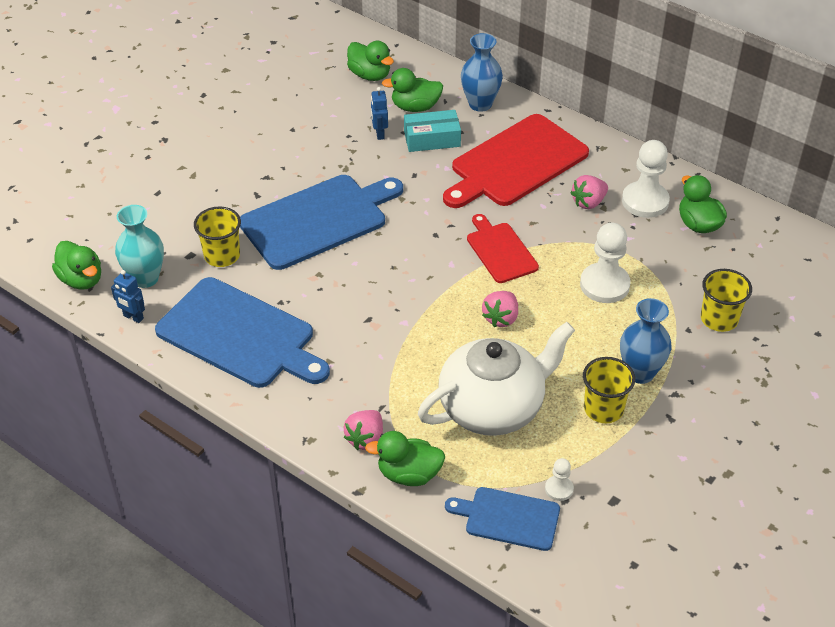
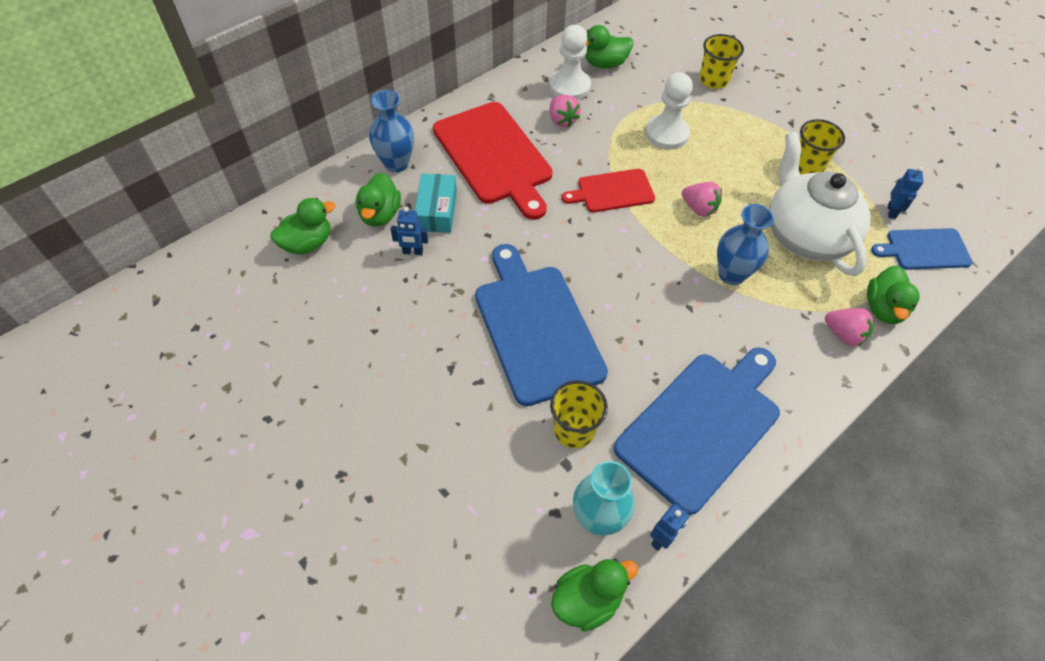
camera: 80 degrees left, 10 degrees up
blue cutting board [445,487,560,551] -> blue cutting board turned 60 degrees clockwise [871,228,973,270]
white pawn [545,458,574,501] -> blue robot [888,167,924,219]
blue vase [620,298,672,384] -> blue vase moved to [717,204,774,285]

